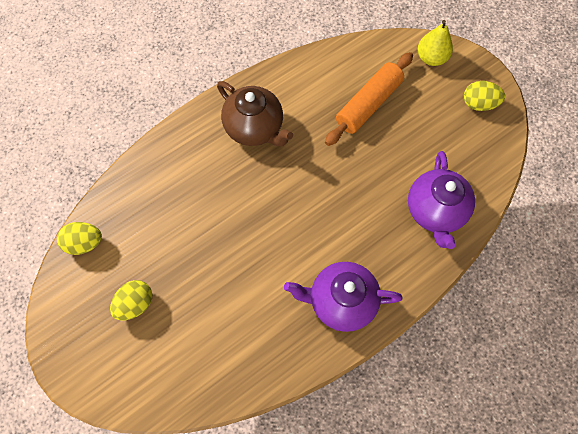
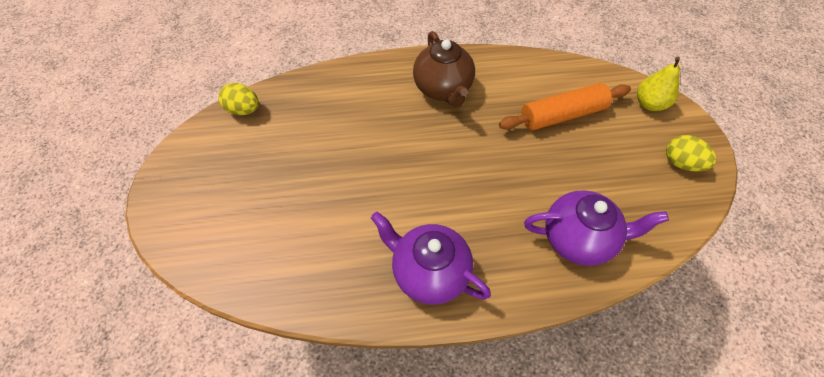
camera: 30 degrees right, 10 degrees down
yellow egg [110,280,152,321] -> none
purple teapot [408,151,475,249] -> purple teapot turned 120 degrees counterclockwise [524,190,669,266]

